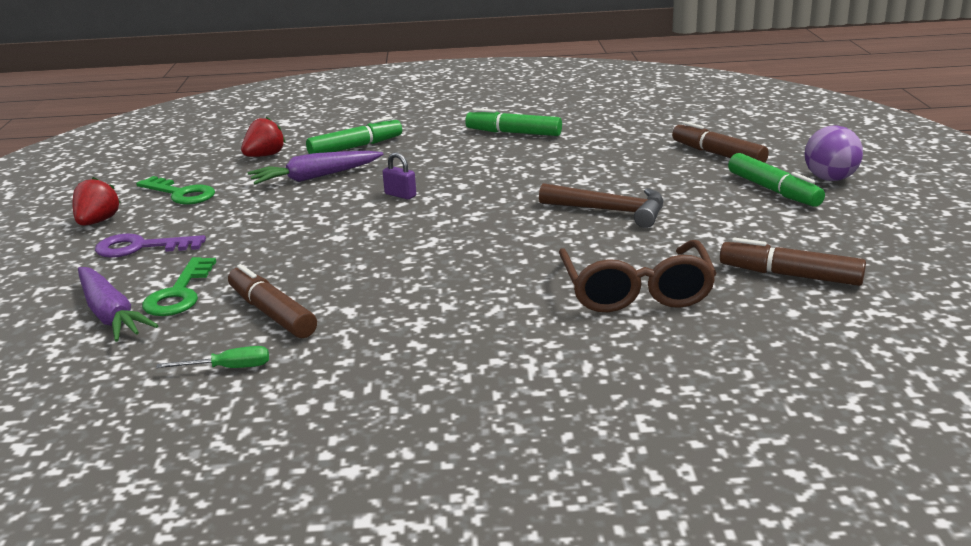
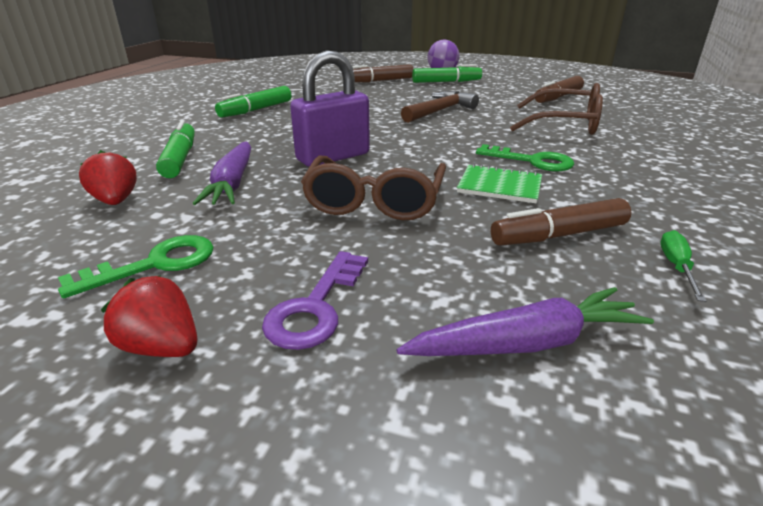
camera: 70 degrees left, 5 degrees up
green key [142,257,216,316] -> green key moved to [476,144,574,171]
purple padlock [383,152,416,199] -> purple padlock [290,50,370,167], size x2.32
none -> brown glasses [301,155,446,220]
none -> green notebook [457,164,542,203]

